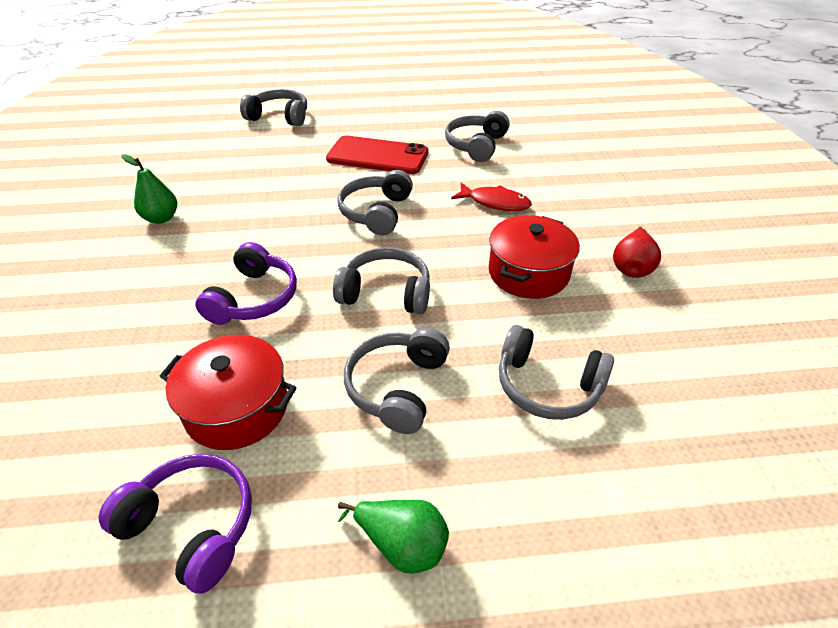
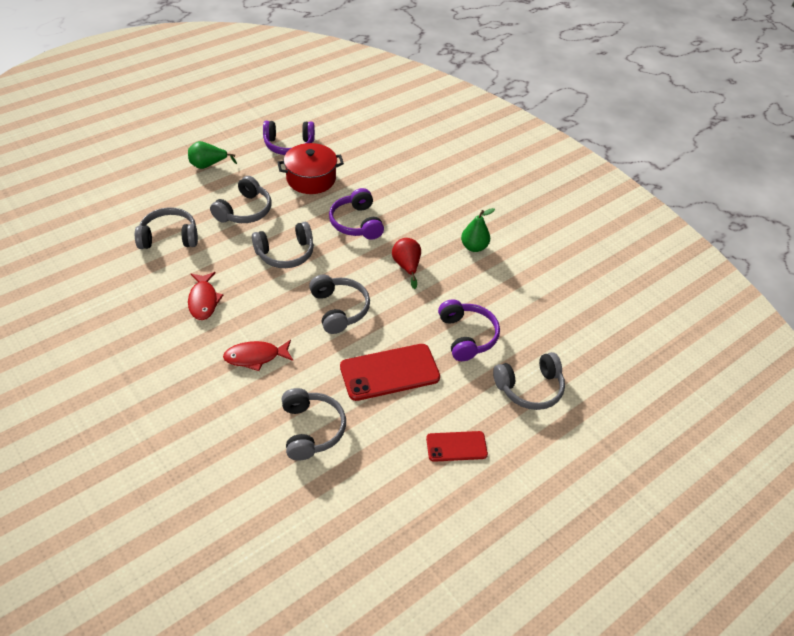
camera: 145 degrees right, 5 degrees up
grey headphones [344,328,450,434] -> grey headphones turned 45 degrees clockwise [210,176,271,223]
red pot [489,215,580,299] -> red fish [188,272,223,320]
red pear [613,227,661,278] -> red pear moved to [392,238,421,289]
none -> red phone [426,431,488,462]
none -> purple headphones [438,299,500,361]

